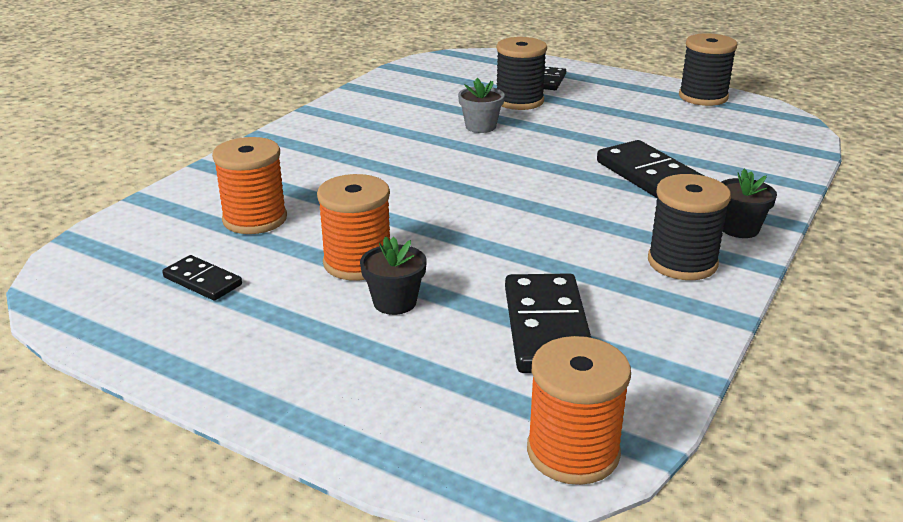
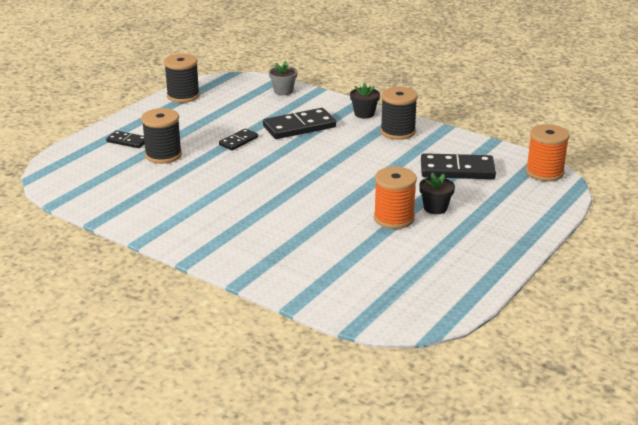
camera: 85 degrees left, 0 degrees up
black domino [162,255,242,301] -> black domino moved to [219,129,258,150]
orange spool [212,137,287,234] -> none
grey flower pot [458,78,505,133] -> grey flower pot moved to [269,61,298,95]

